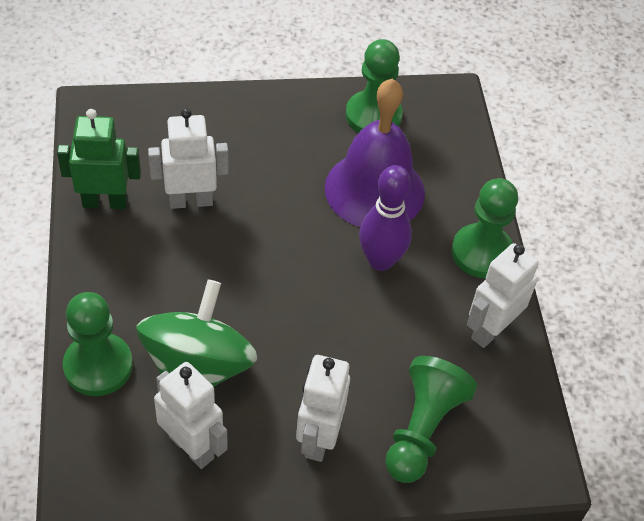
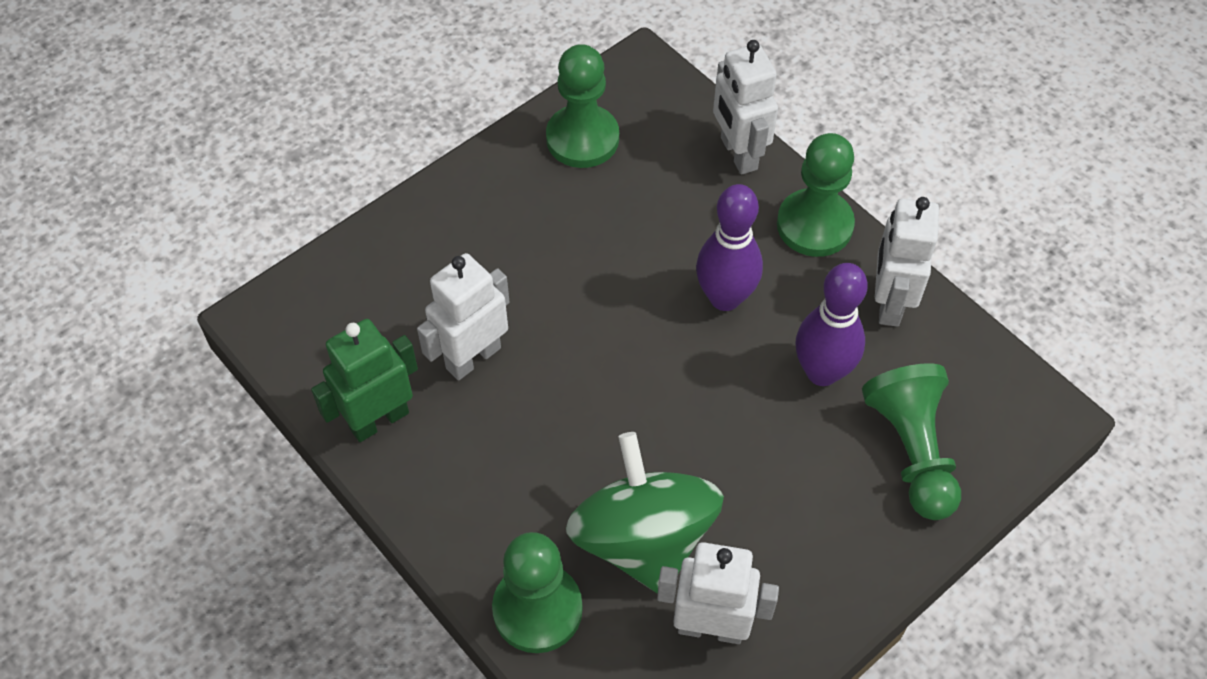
camera: 30 degrees left, 5 degrees up
white robot [296,355,350,462] -> white robot moved to [713,40,778,175]
purple bell [325,79,425,227] -> none
none -> purple bowling pin [796,263,868,386]

